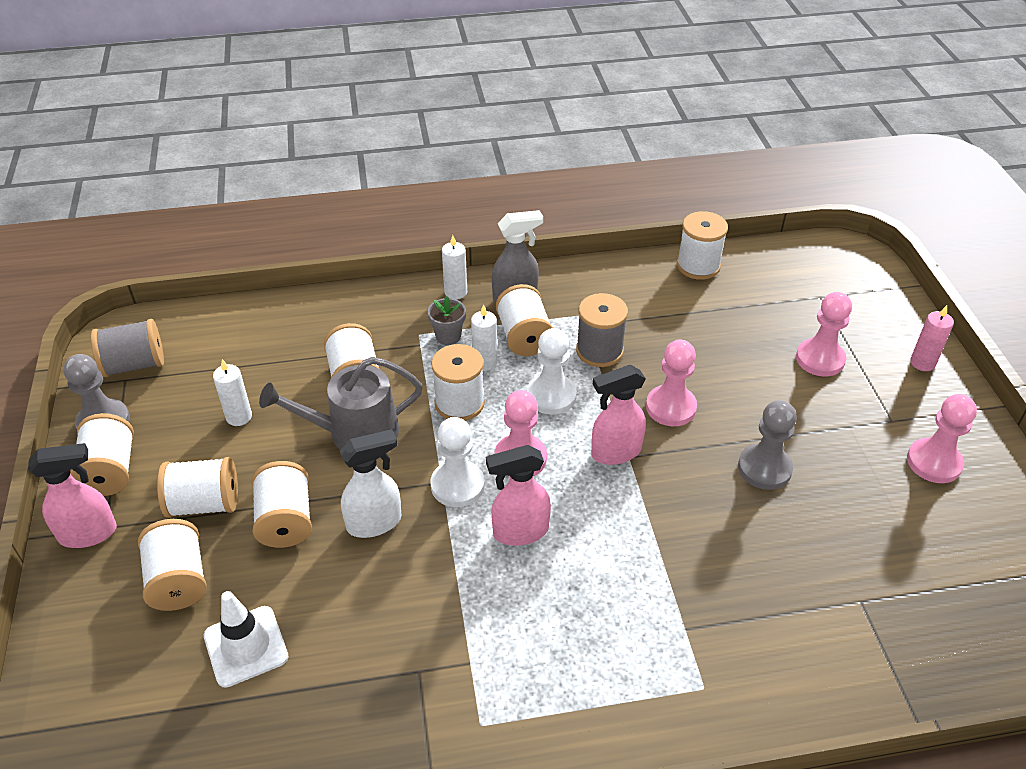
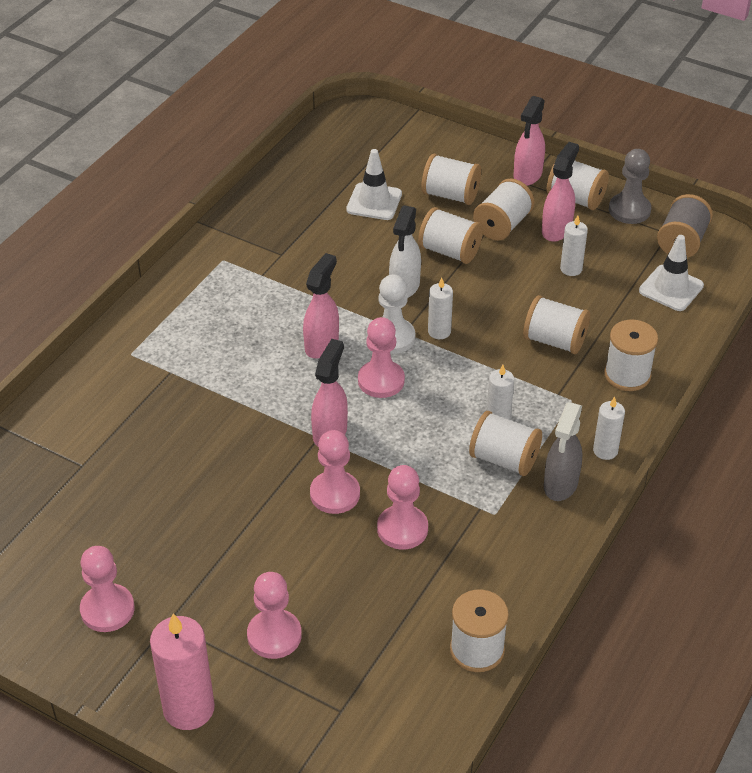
camera: 130 degrees right, 0 degrees up
grey watering can [259,357,422,450] -> none
grey flower pot [427,296,466,345] -> none
white spool [431,344,485,421] -> white spool moved to [604,320,658,391]
white pawn [527,328,577,415] -> none
grey spool [576,293,628,367] -> none
grey pawn [738,400,797,490] -> none
pink candle [910,305,954,371] -> pink candle [150,613,215,730], size x1.78
none -> pink pawn [377,465,428,550]
none -> white candle [428,278,453,339]
none -> pink spray bottle [542,142,579,242]
none -> white traffic cone [639,235,704,311]

